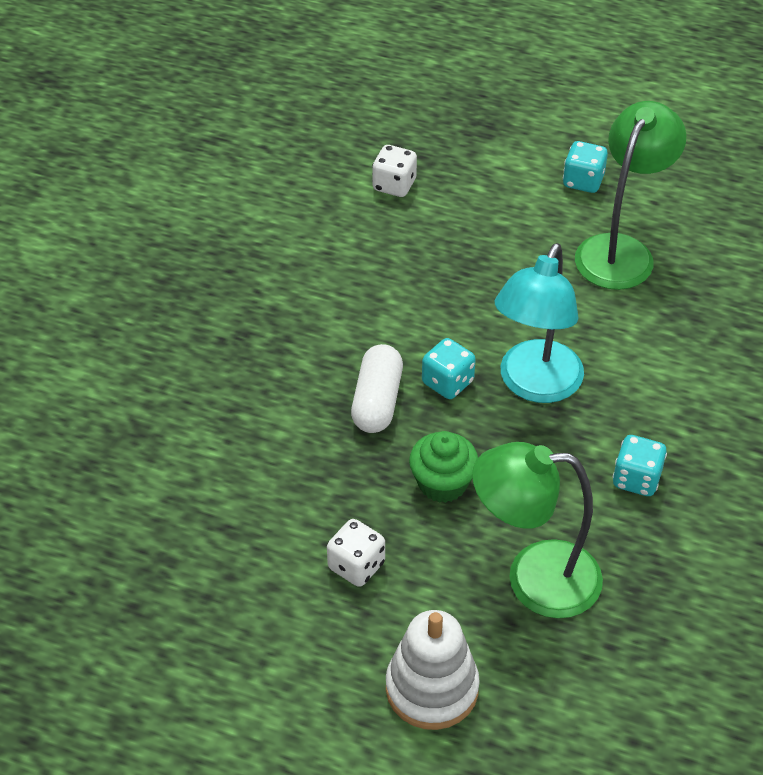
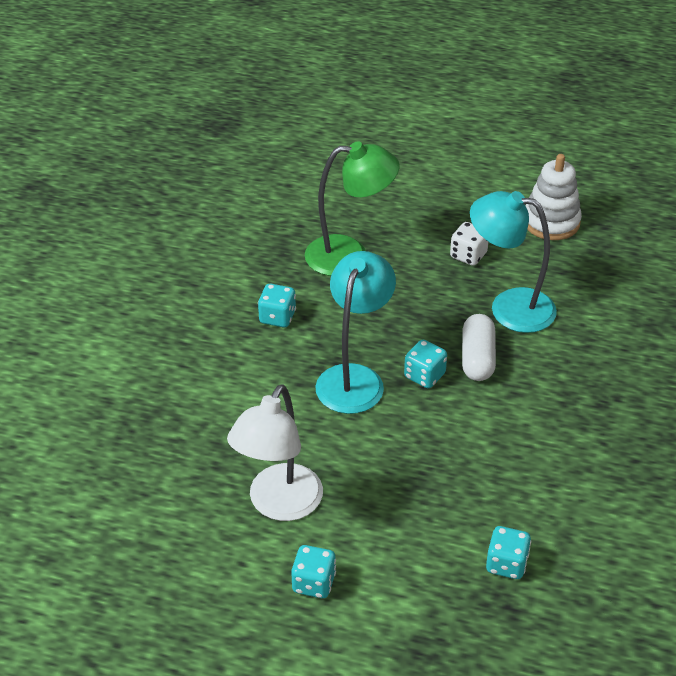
camera: 175 degrees right, 5 degrees down
white dice [372,145,417,197] -> turquoise dice [486,526,531,579]
white stacking toy [386,610,480,730] -> white stacking toy moved to [525,154,582,240]
green cupcake [409,431,478,503] -> none
green lamp [575,101,686,290] -> white lamp [227,385,323,521]
none -> turquoise lamp [470,191,557,333]

